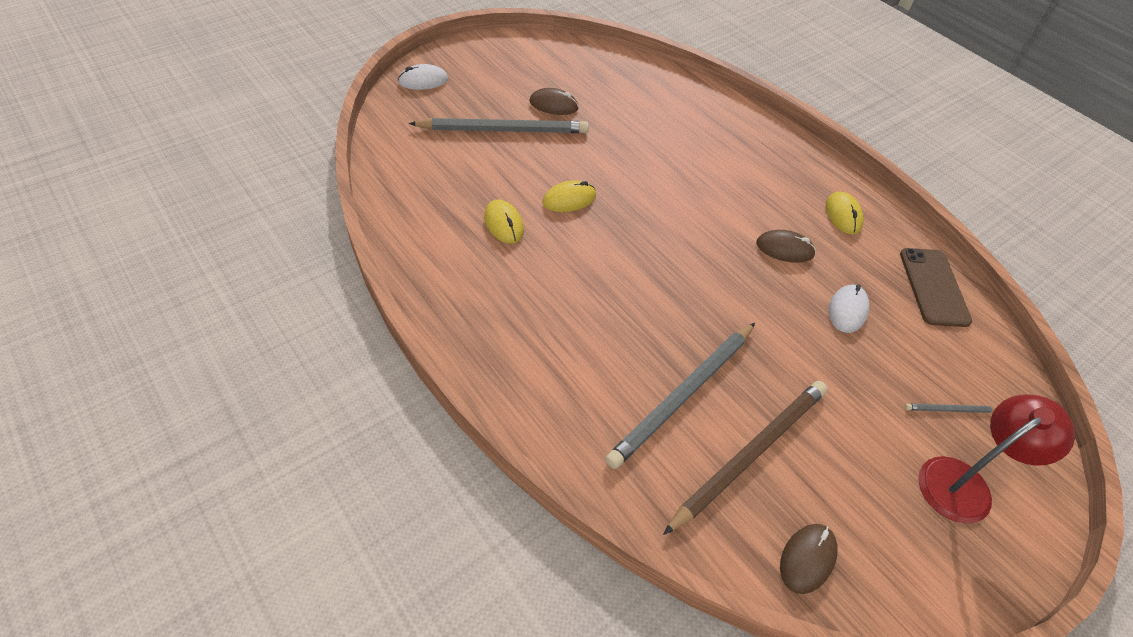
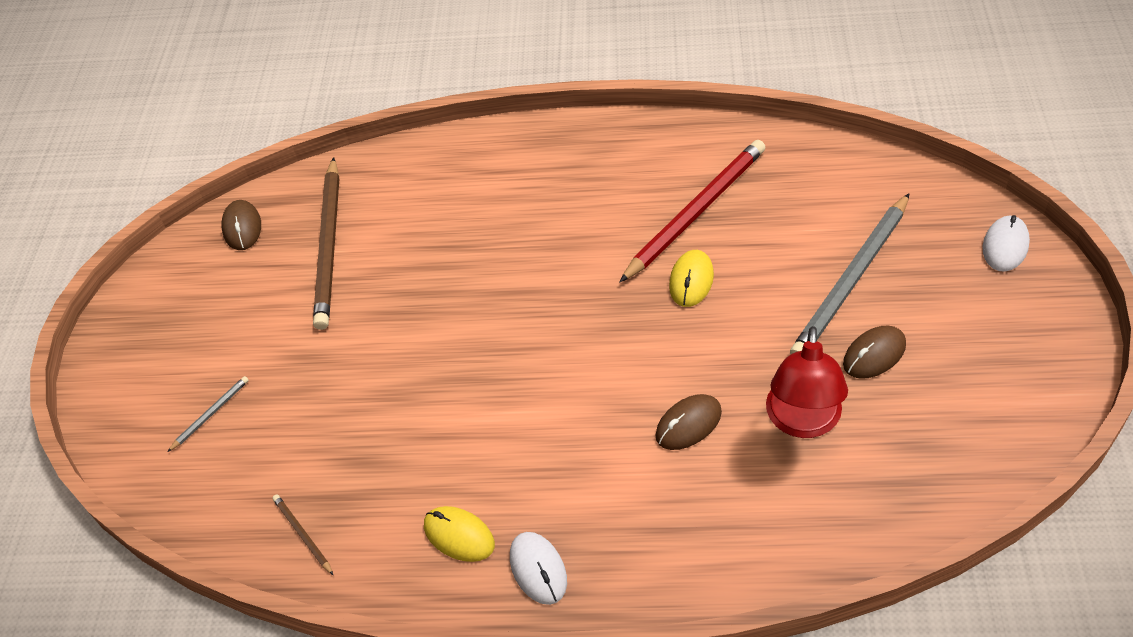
camera: 140 degrees right, 0 degrees up
yellow mouse [484,199,524,244] -> red pencil [619,140,766,283]
grey pencil [605,323,755,469] -> none
brown mouse [756,230,816,263] -> brown mouse moved to [656,394,722,450]
white mouse [829,285,869,333] -> white mouse moved to [510,532,567,605]
brown phone [900,248,972,327] -> brown pencil [272,494,333,575]
red lamp [918,394,1075,524] -> red lamp moved to [766,326,848,438]

